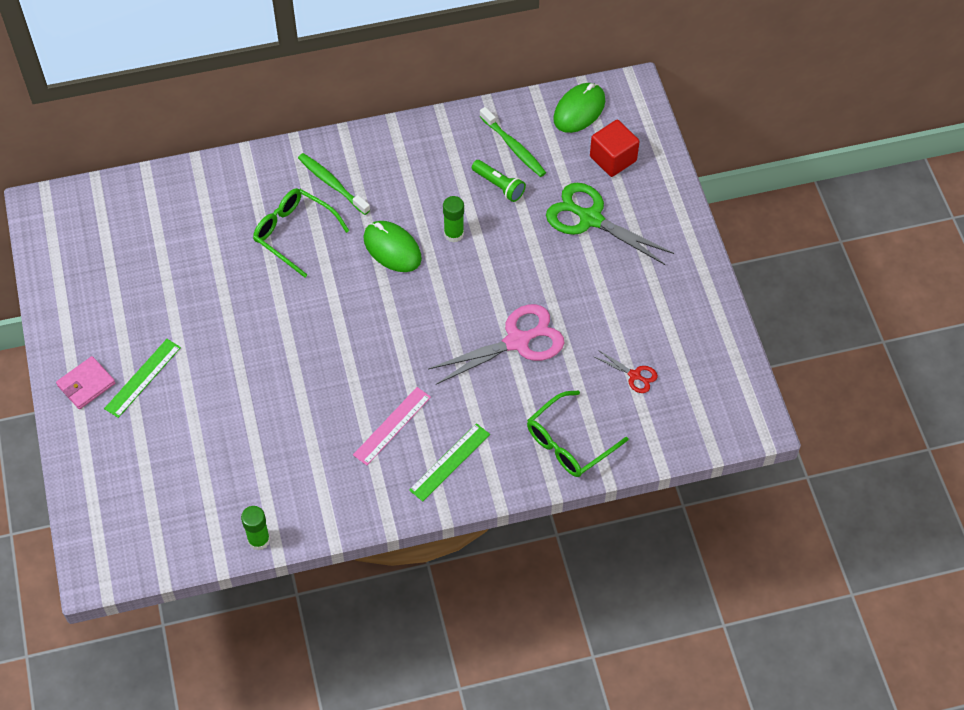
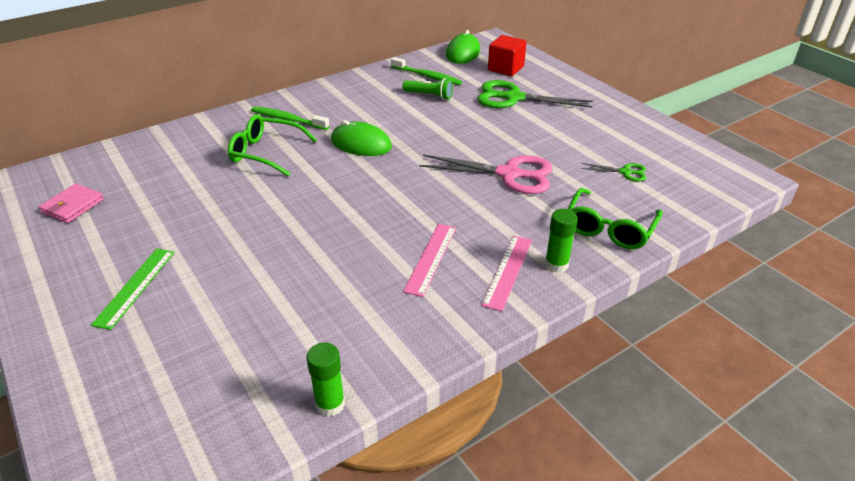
camera: 20 degrees left, 20 degrees down
pink wallet [56,356,115,409] -> pink wallet moved to [39,184,104,223]
green ruler [409,423,490,501] -> pink ruler [481,235,532,312]
pink scissors [428,304,564,384] -> pink scissors turned 60 degrees clockwise [419,155,553,194]
green glue stick [443,196,464,243] -> green glue stick moved to [545,209,578,273]
red scissors [593,350,658,393] -> green scissors [581,163,646,181]

